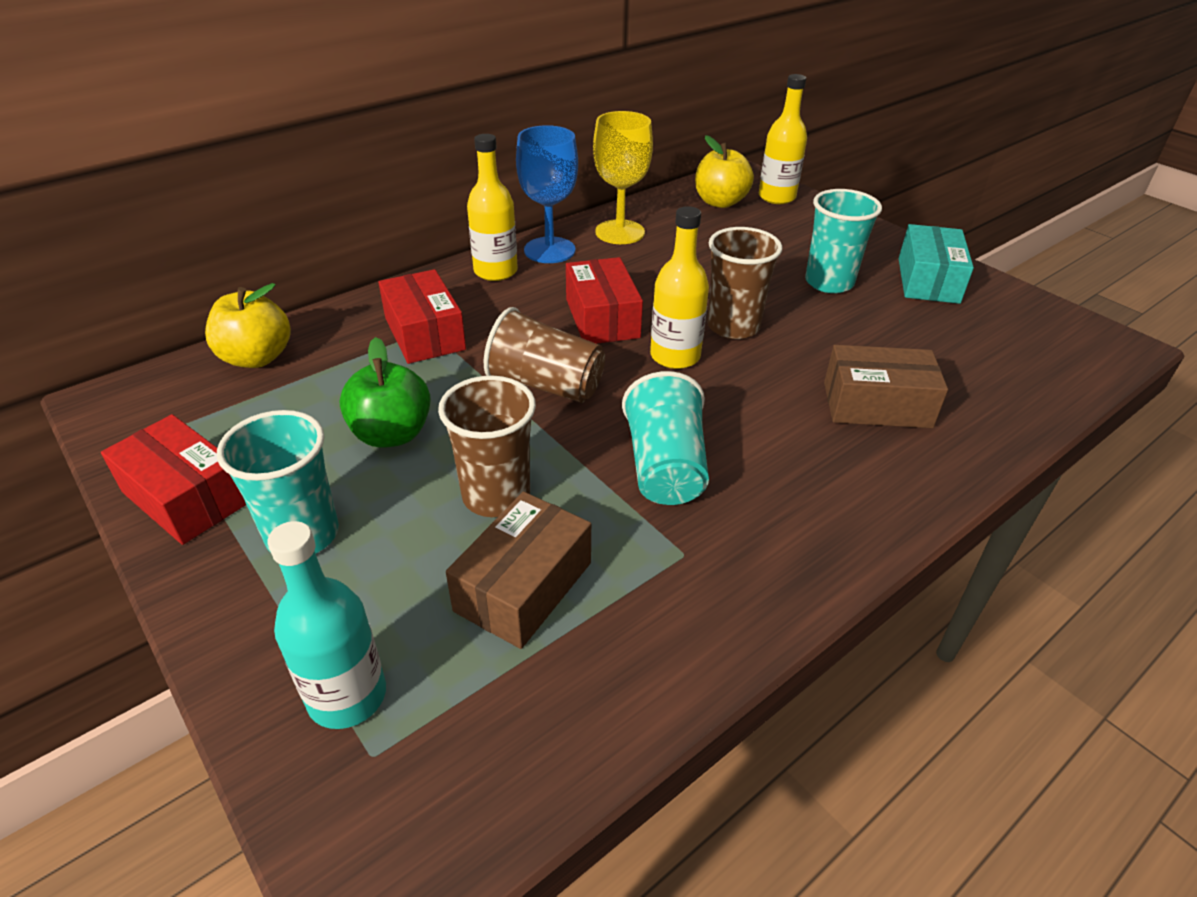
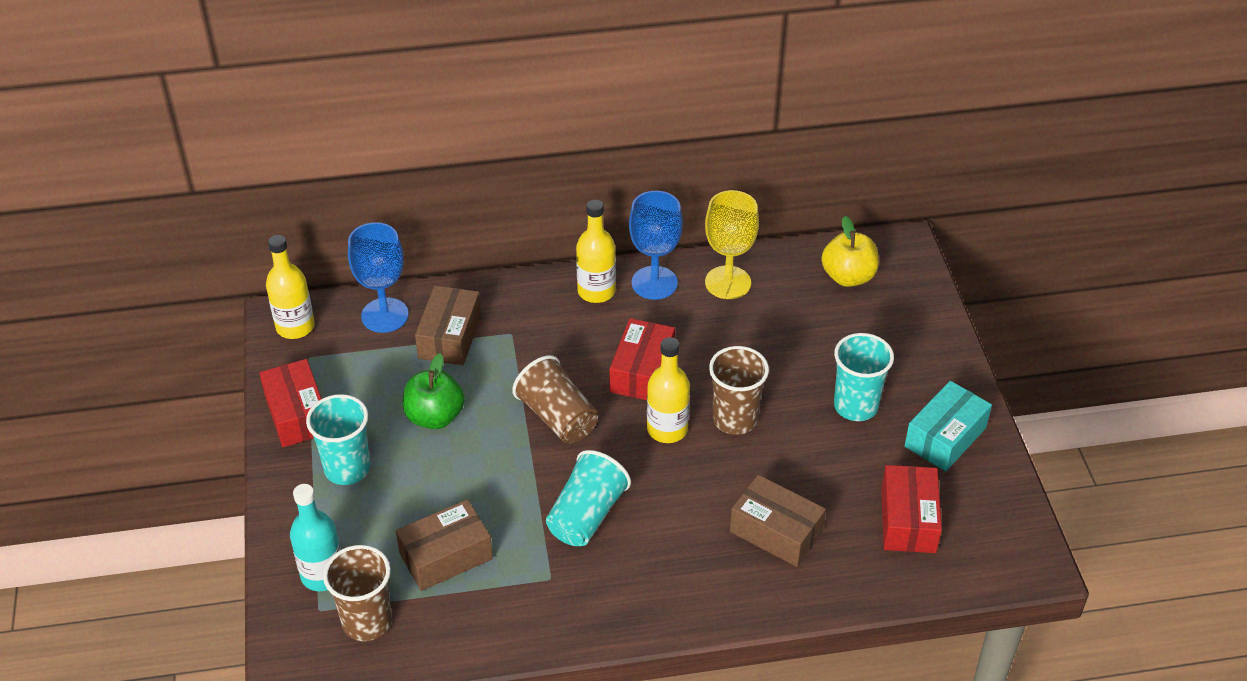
camera: 30 degrees right, 5 degrees up
yellow apple [205,283,291,368] -> blue goblet [348,222,409,333]
red box [378,269,466,364] -> red box moved to [881,465,942,553]
brown cup [438,376,536,517] -> brown cup moved to [323,545,392,641]
yellow bottle [759,74,807,204] -> yellow bottle moved to [266,235,315,339]
none -> brown box [415,285,481,365]

